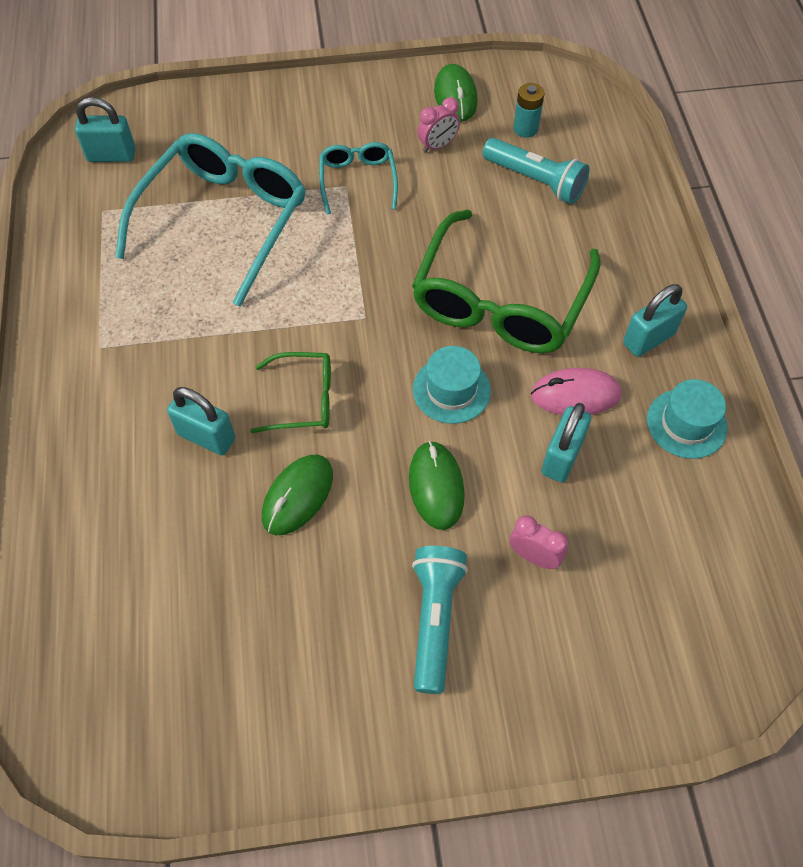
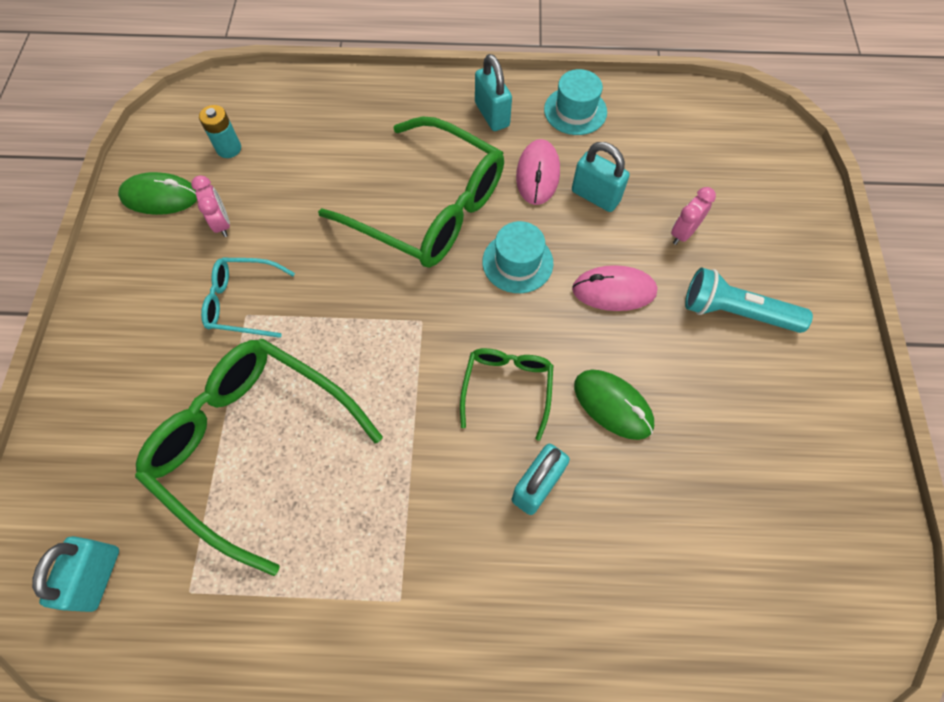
camera: 80 degrees left, 5 degrees up
turquoise glasses [115,133,306,307] -> green glasses [135,339,383,576]
green mouse [409,441,465,530] -> pink mouse [572,265,658,311]
turquoise flashlight [482,138,589,204] -> none

